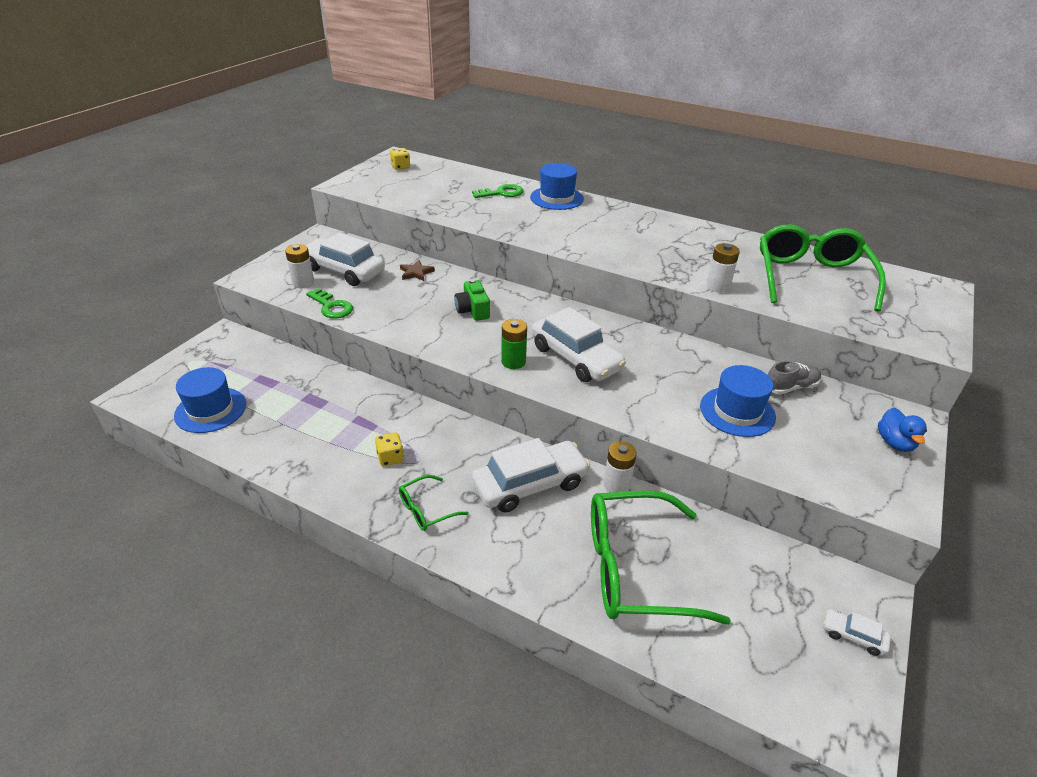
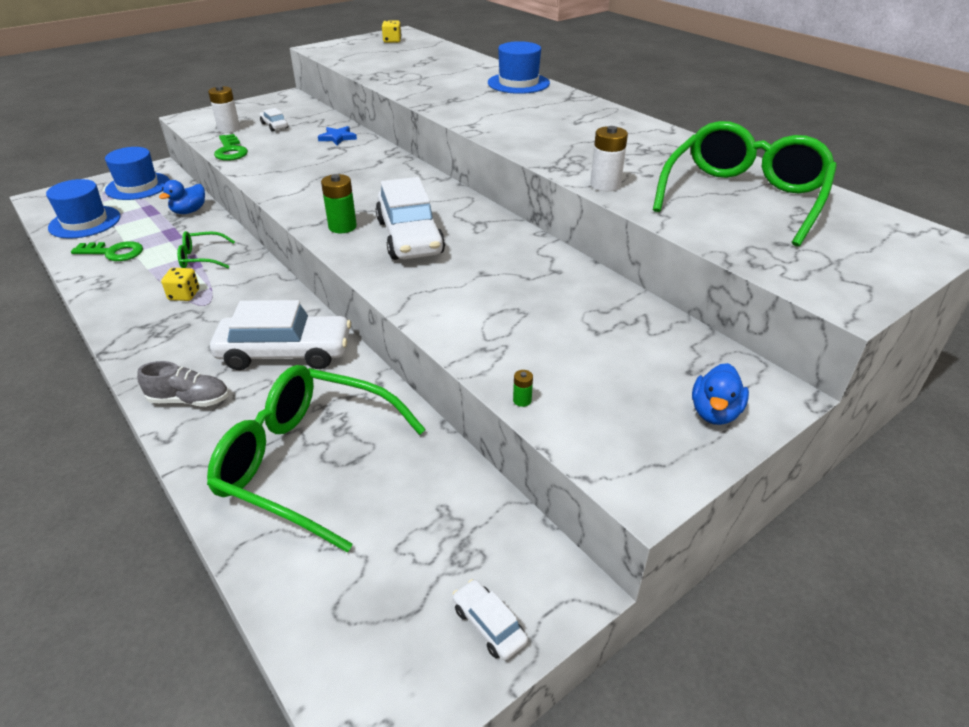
camera: 25 degrees right, 0 degrees up
white car [306,233,385,286] -> white car [260,108,288,132], size x0.44
green glasses [399,475,469,531] -> green glasses moved to [177,231,235,268]
brown star [400,260,435,281] -> blue star [318,126,357,146]
green camera [454,279,490,321] -> none
green key [472,184,524,198] -> green key moved to [71,241,143,261]
white battery [604,442,637,493] -> none
blue hat [700,365,776,437] -> blue hat moved to [105,147,170,200]
grey shoe [767,361,821,394] -> grey shoe moved to [137,361,229,407]
none -> blue duck [159,180,205,214]
none -> green battery [513,370,533,407]

